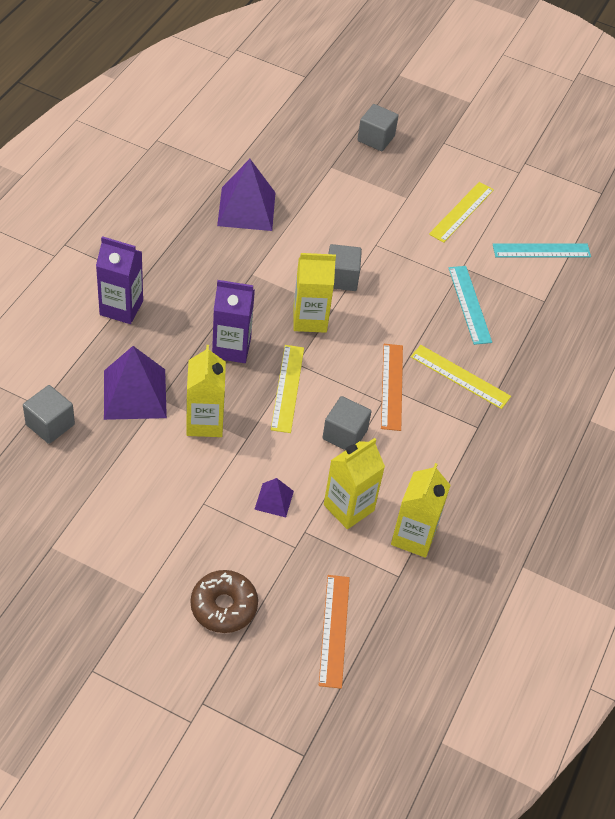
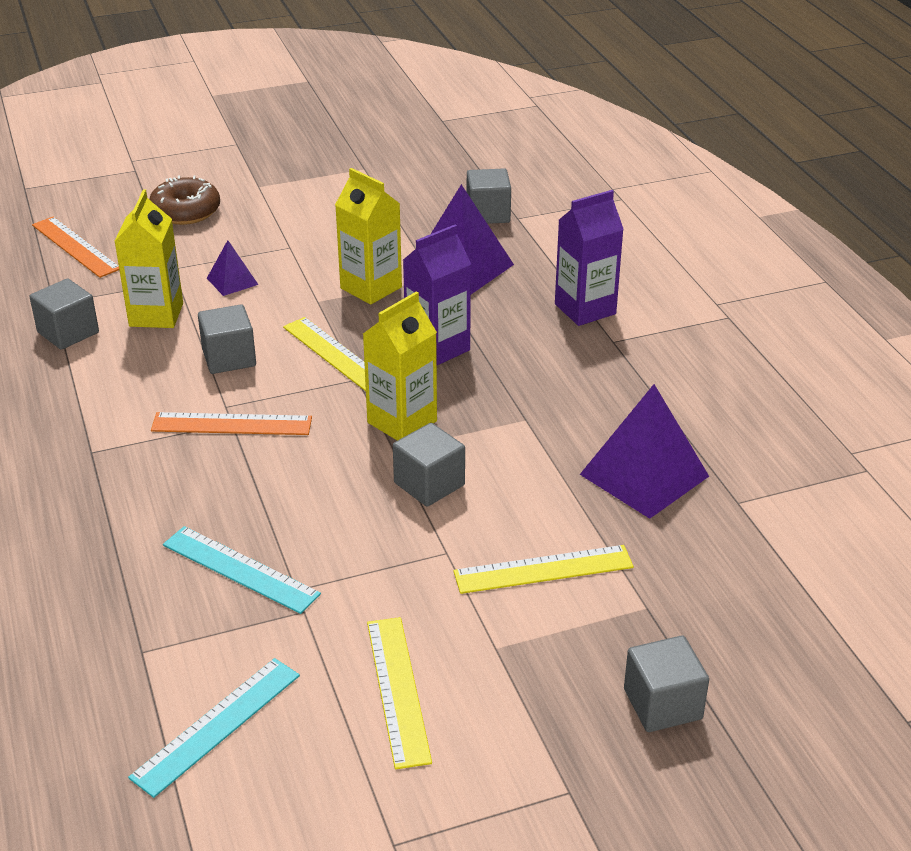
camera: 140 degrees right, 15 degrees down
orange ruler [381,344,403,431] -> orange ruler turned 45 degrees counterclockwise [151,412,312,435]
yellow carton [391,463,451,558] -> grey cube [30,278,99,350]
yellow ruler [411,345,511,409] -> yellow ruler moved to [453,545,634,594]

